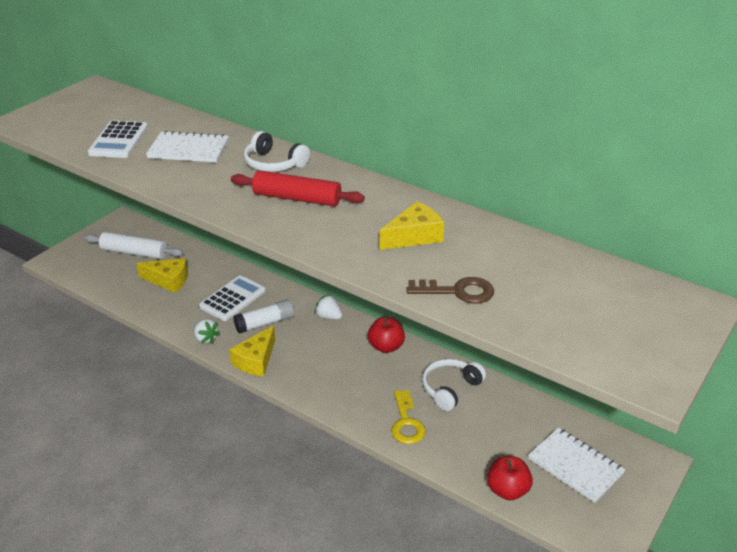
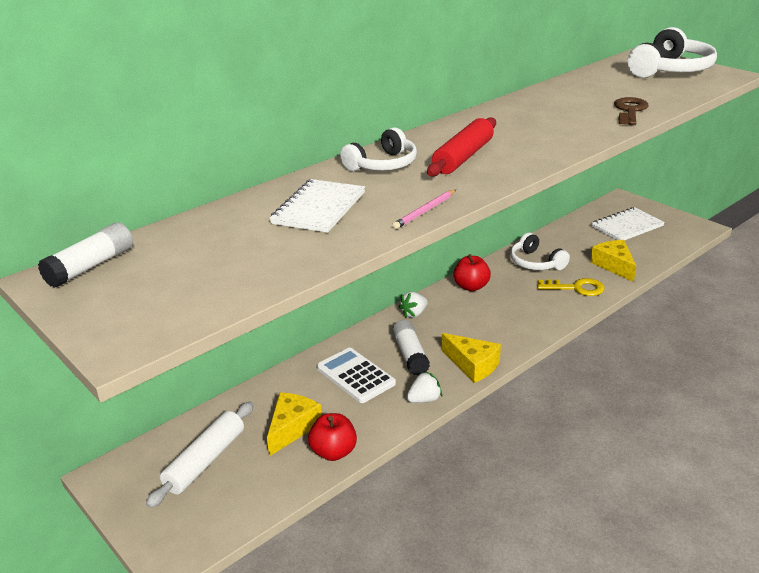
camera: 75 degrees left, 5 degrees down
white calculator [88,120,148,158] -> none
yellow cheese [380,201,445,250] -> yellow cheese moved to [591,240,636,282]
red apple [487,456,533,501] -> red apple moved to [308,413,357,461]
none -> white glue stick [38,222,133,288]
none -> pink pencil [392,190,456,229]
none -> white headphones [628,27,717,78]

